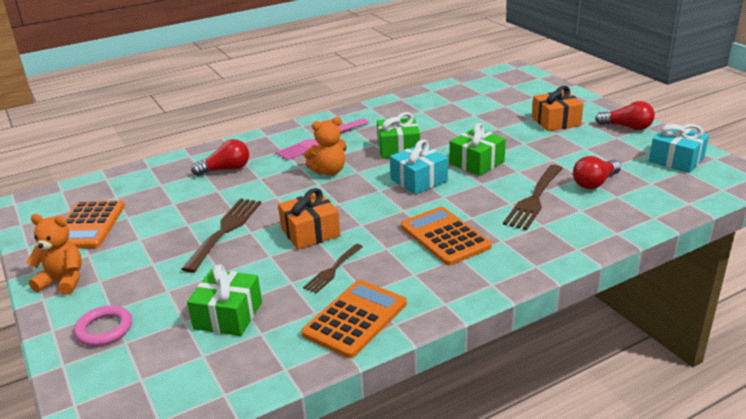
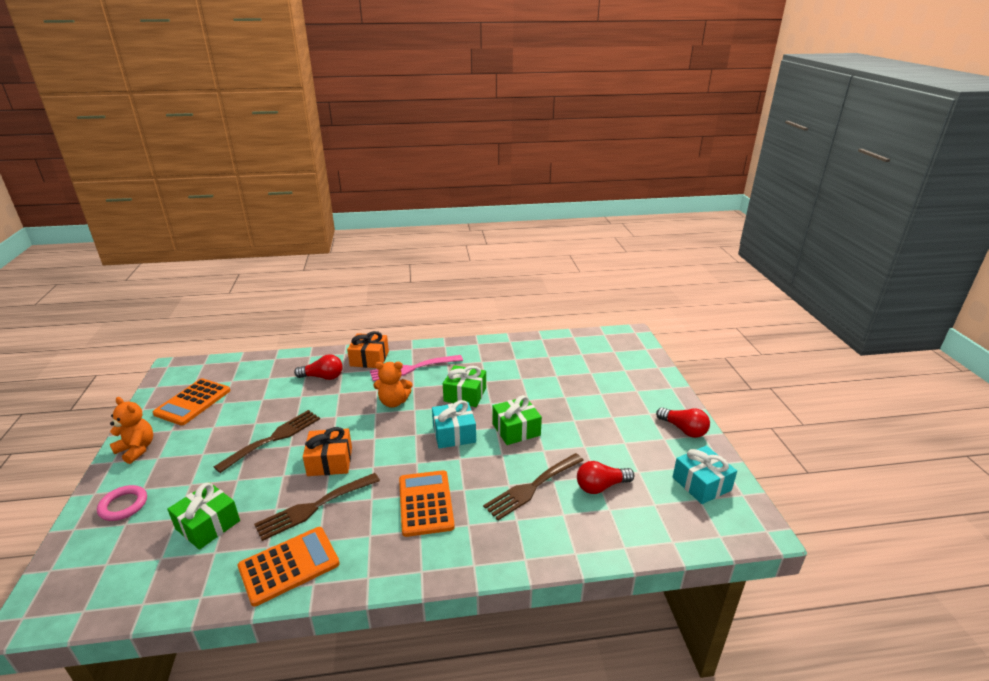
camera: 20 degrees right, 0 degrees up
brown fork [303,244,363,294] -> brown fork [254,473,380,541], size x1.67
orange gift [532,86,583,131] -> orange gift moved to [347,331,389,368]

